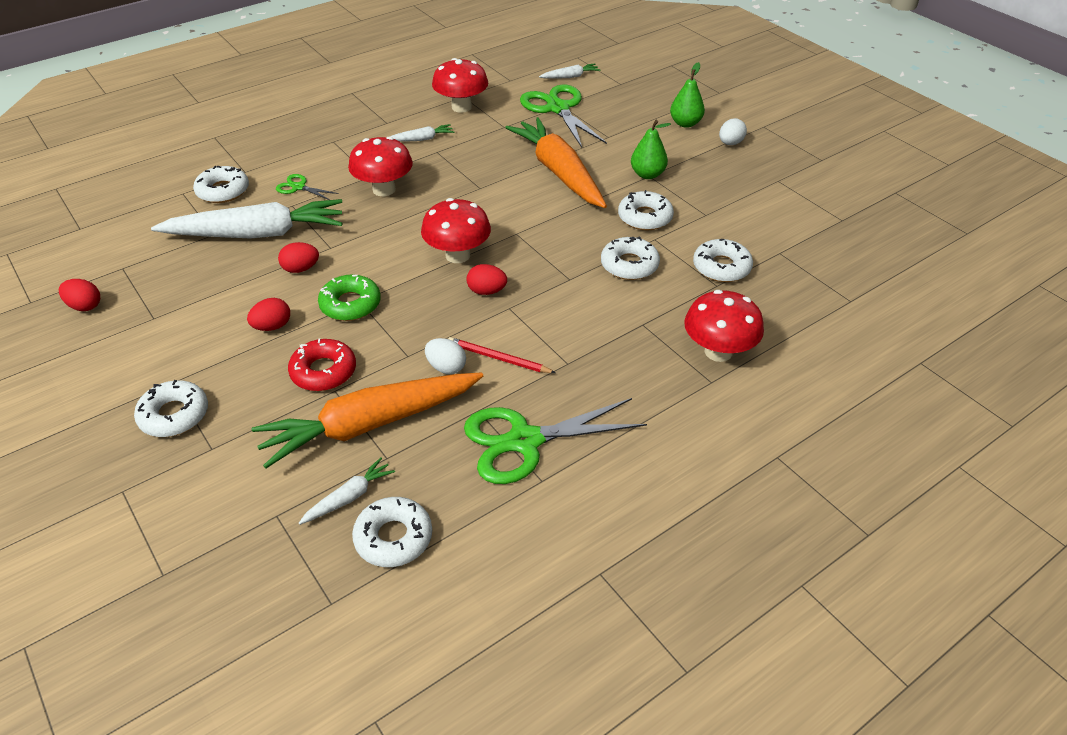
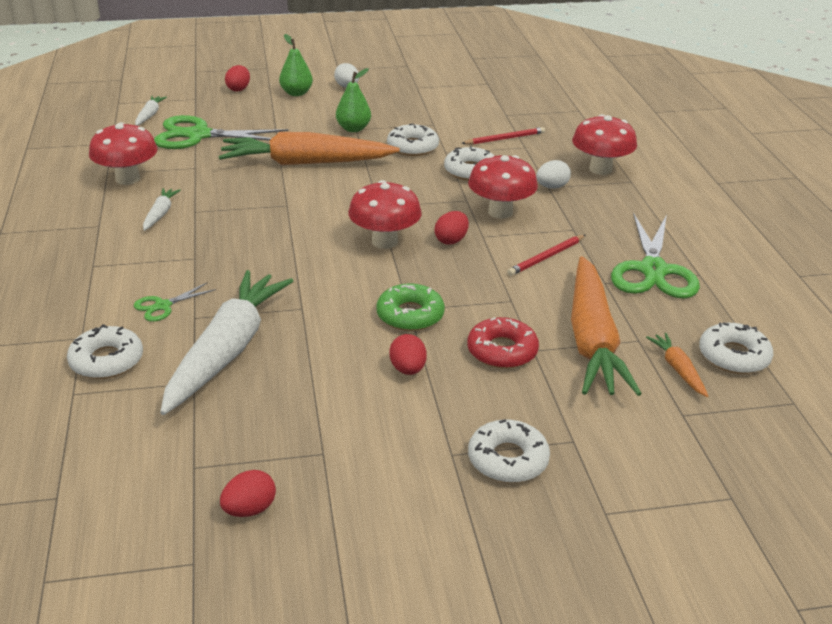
camera: 65 degrees left, 10 degrees down
red egg [278,242,319,273] -> red egg moved to [225,65,250,91]
white carrot [298,457,395,525] -> orange carrot [646,333,708,397]
red mushroom [348,136,413,196] -> red mushroom moved to [468,155,538,219]
white egg [425,338,466,374] -> white egg moved to [536,160,571,189]
white donut [693,239,753,282] -> red pencil [461,127,545,145]

